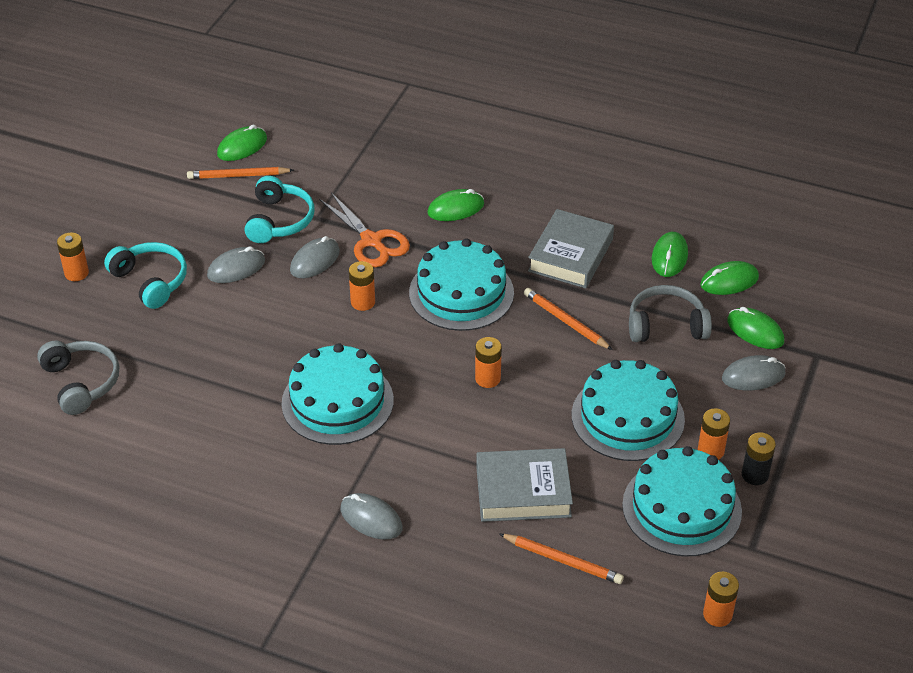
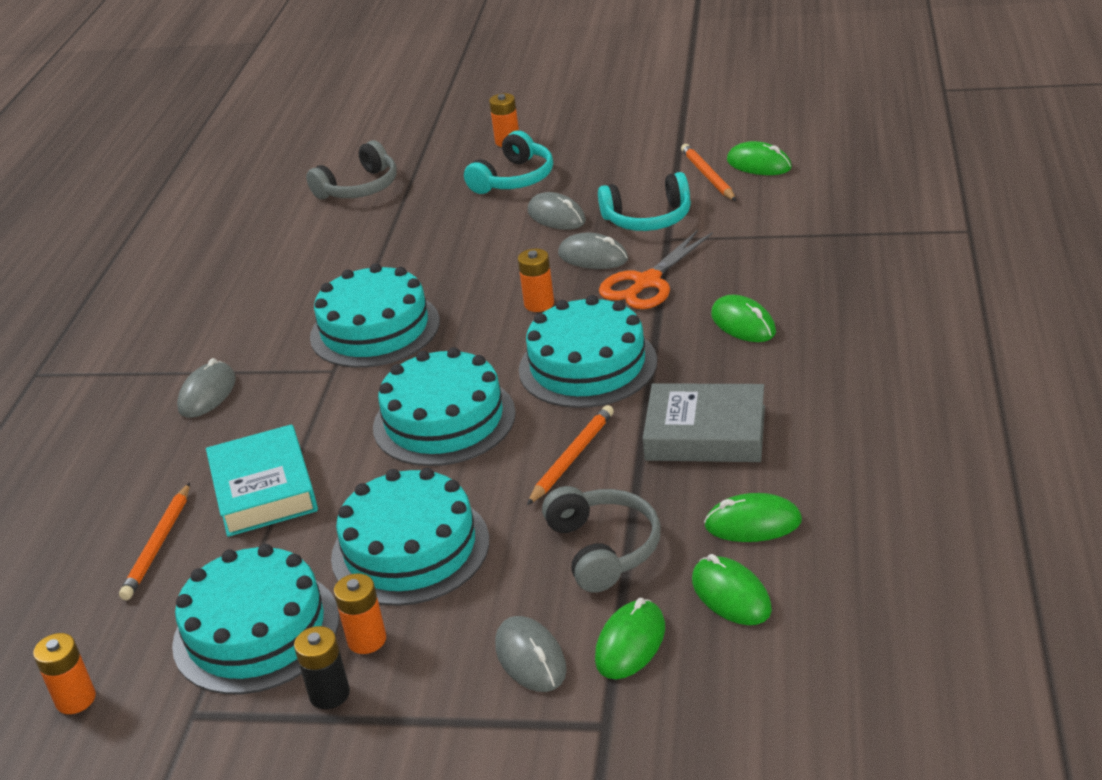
camera: 80 degrees right, 10 degrees down
orange battery [475,337,502,388] -> turquoise cake [373,347,516,466]
grey book [476,448,573,522] -> turquoise book [206,424,318,537]

